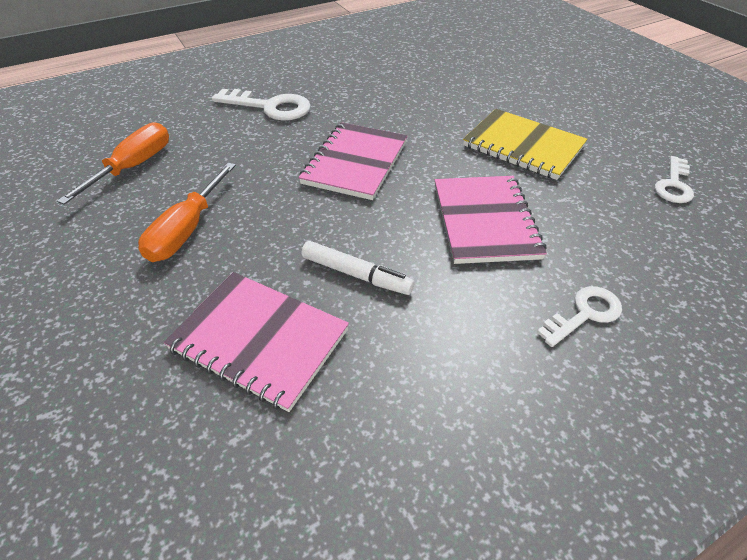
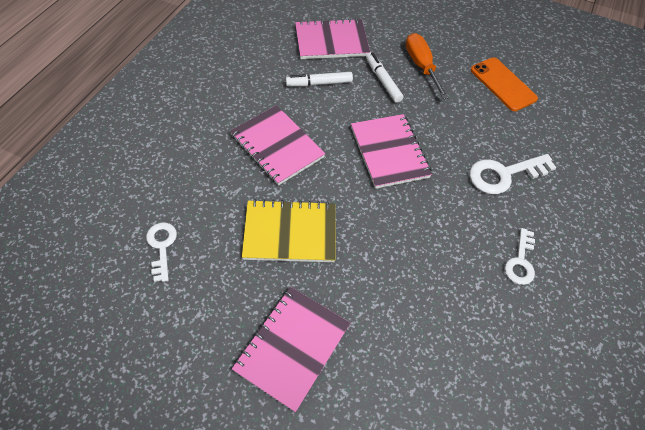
camera: 140 degrees right, 10 degrees up
orange screwdriver [57,122,169,205] -> orange phone [470,57,538,111]
white key [537,286,622,347] -> white key moved to [505,228,535,285]
none -> pink notebook [232,287,350,412]
none -> white marker [366,52,403,103]

